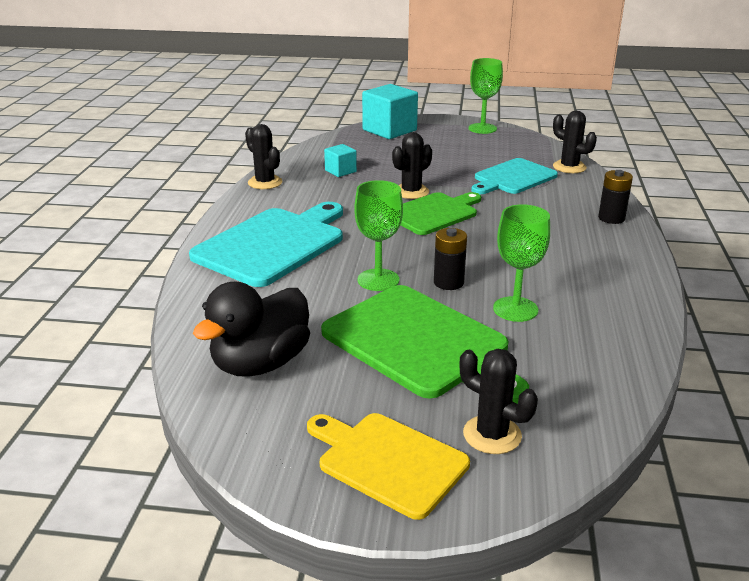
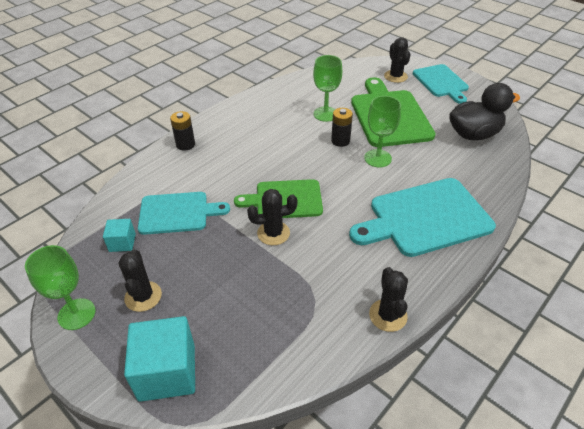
camera: 145 degrees left, 15 degrees up
yellow cutting board [307,413,470,520] -> turquoise cutting board [413,64,469,104]
turquoise cube [324,144,357,177] -> turquoise cube moved to [103,219,136,252]
black cactus [553,111,597,173] -> black cactus moved to [118,249,162,312]

